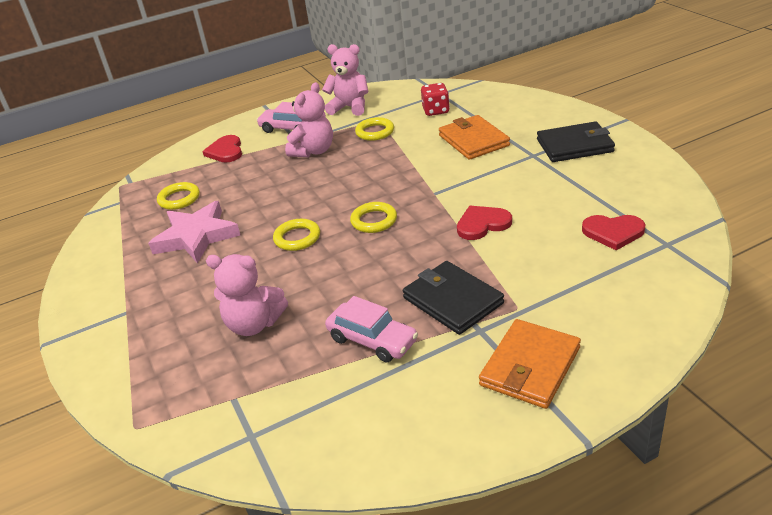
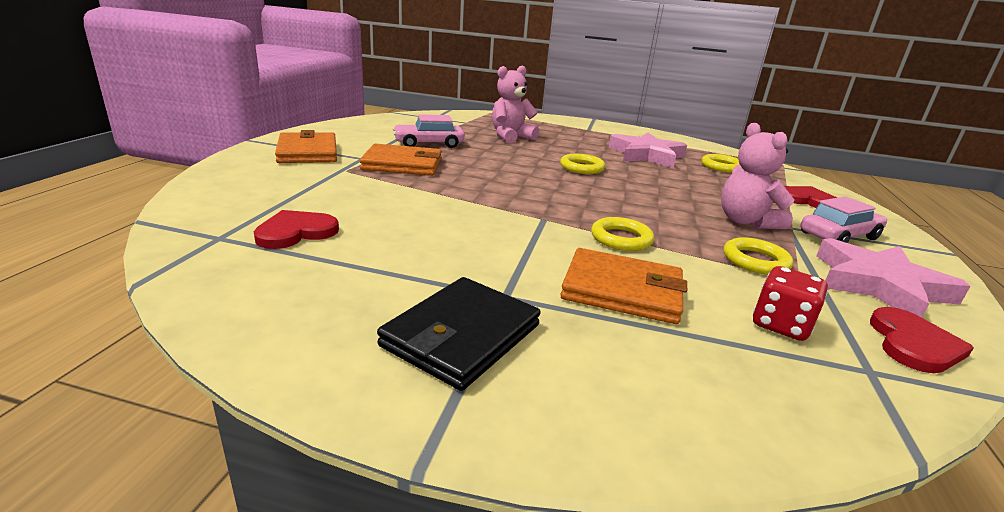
camera: 125 degrees right, 10 degrees down
pink teddy bear [322,44,368,116] -> pink star [816,238,971,318]
yellow ring [350,202,397,233] -> yellow ring moved to [591,217,654,251]
black wallet [403,261,504,335] -> orange wallet [360,144,442,176]
red heart [457,206,512,240] -> red heart moved to [870,307,974,373]

